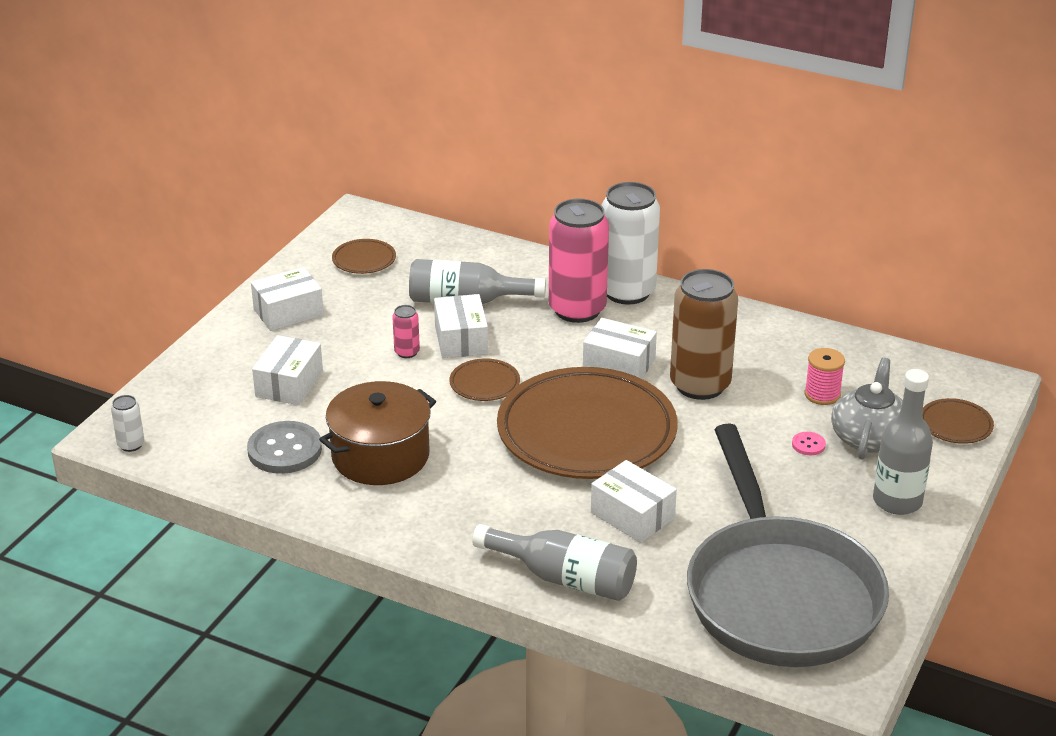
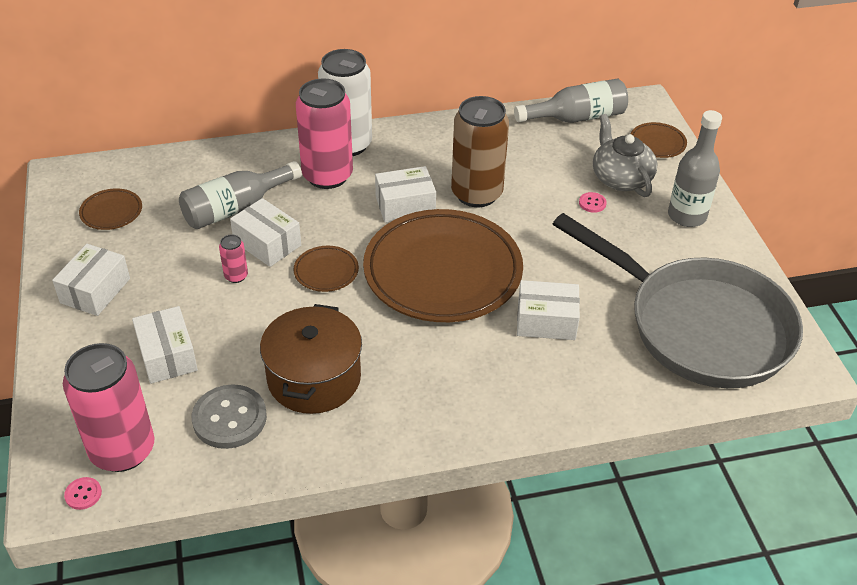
camera: 40 degrees left, 10 degrees up
white can [111,395,144,452] -> pink button [64,477,102,510]
grey bottle [472,524,637,601] -> grey bottle moved to [514,78,628,123]
pink spool [805,348,845,405] -> none
none -> pink can [63,343,154,472]

